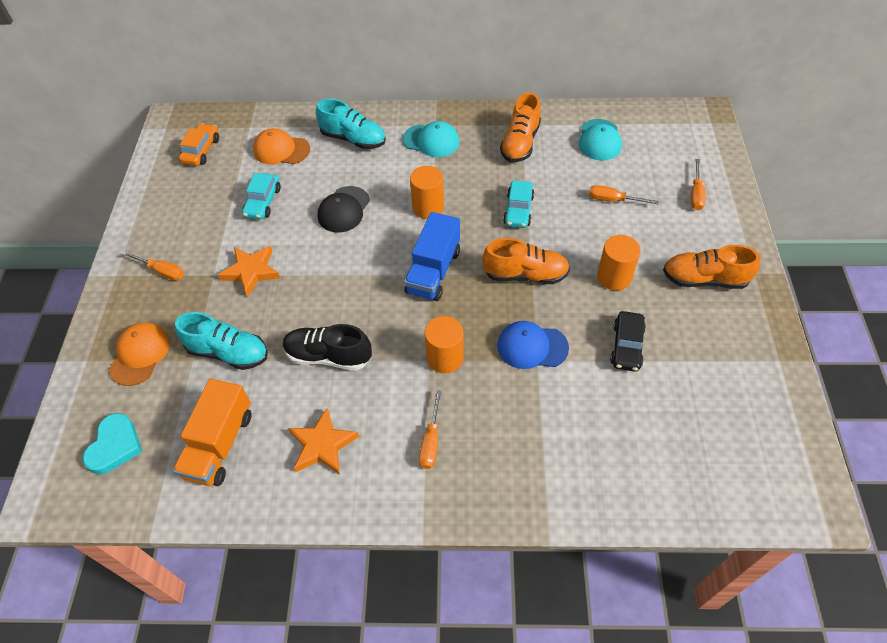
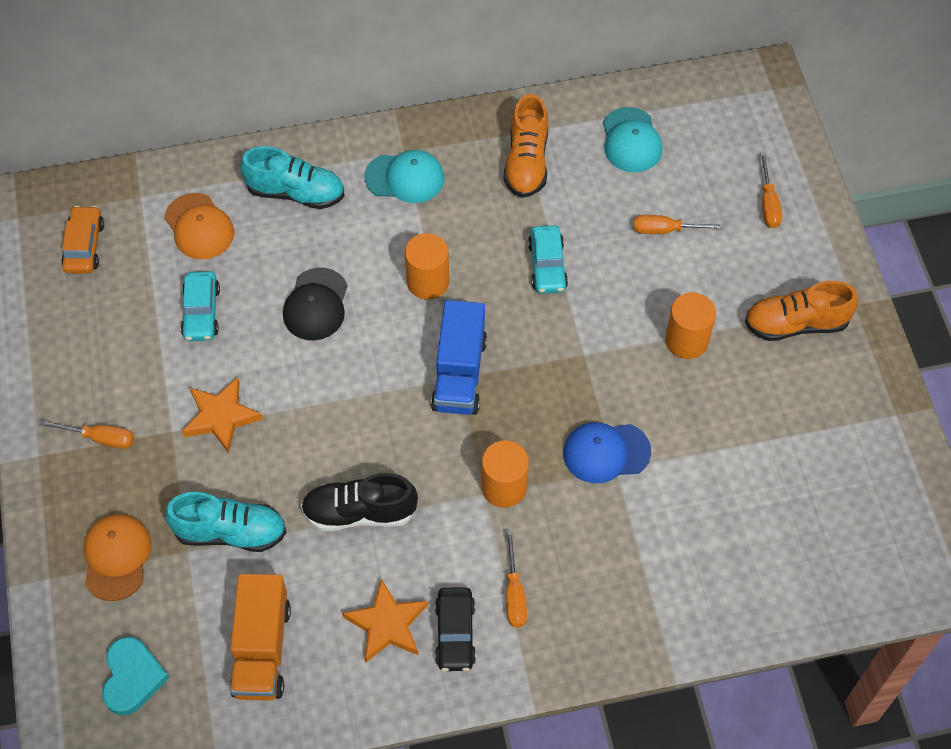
camera: 15 degrees left, 5 degrees up
orange cap [253,128,310,164] -> orange cap turned 120 degrees counterclockwise [164,193,234,259]
orange shoe [482,238,570,284] -> none
black car [610,311,646,372] -> black car moved to [435,587,476,671]

